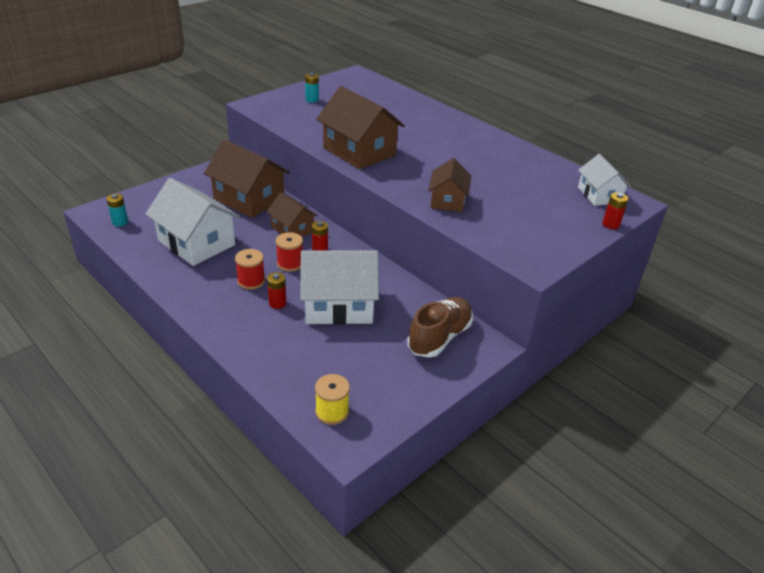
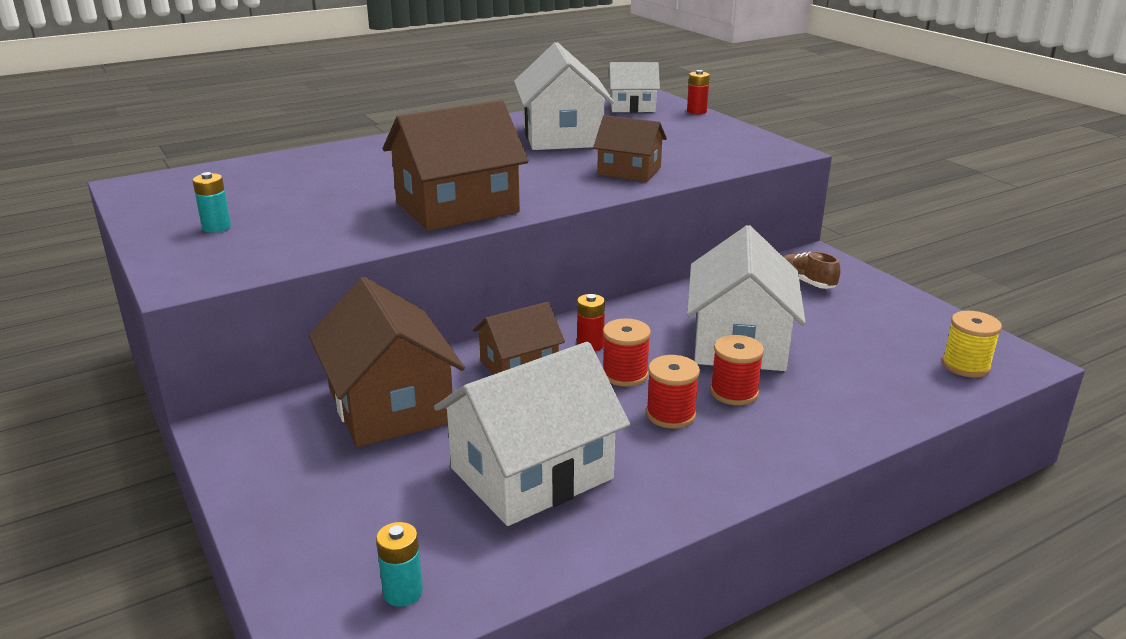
camera: 75 degrees left, 10 degrees down
brown house [204,140,289,218] -> brown house turned 75 degrees counterclockwise [309,277,465,447]
red battery [267,272,286,309] -> red spool [710,335,764,405]
brown shoe [407,297,473,358] -> brown shoe [783,251,840,289], size x0.57
none -> white house [514,42,614,150]

